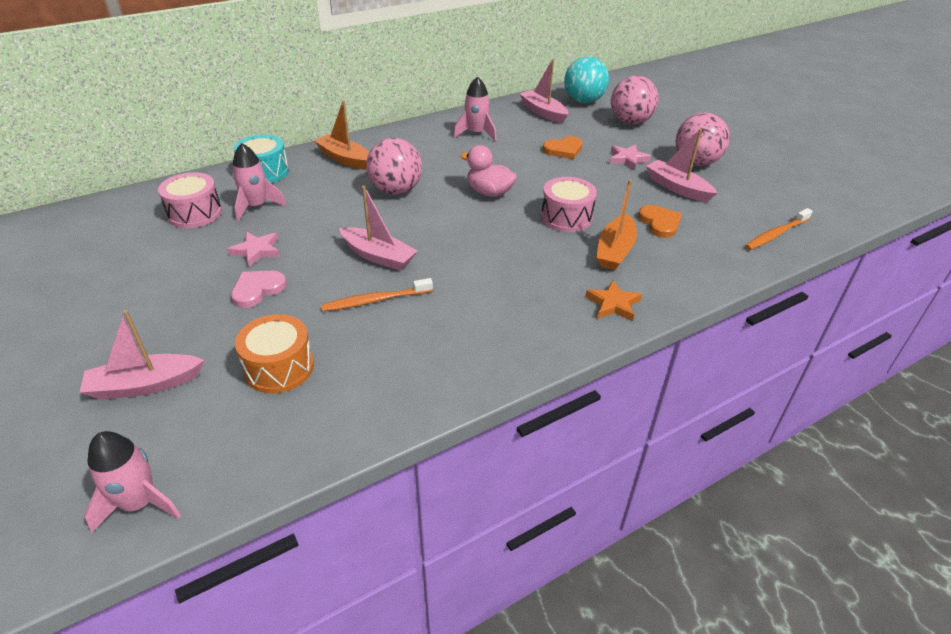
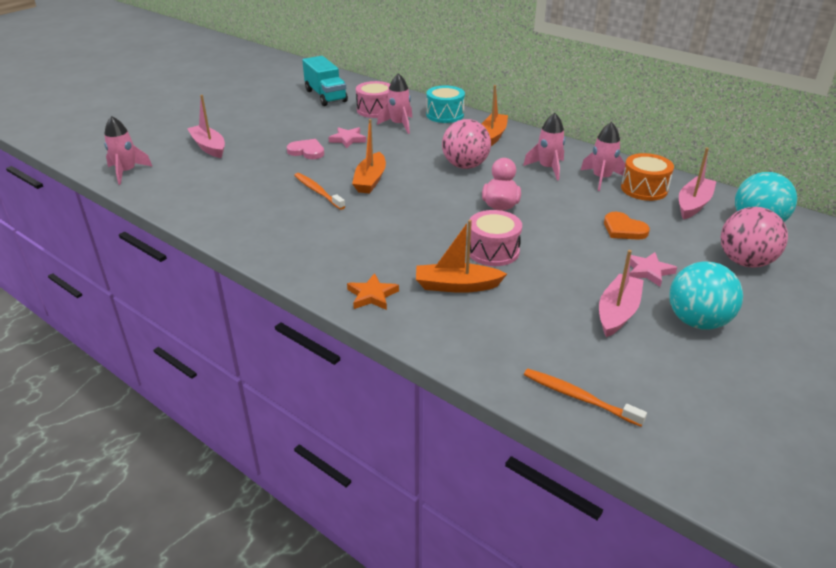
camera: 70 degrees right, 5 degrees down
orange drum [235,314,314,393] -> orange drum moved to [621,153,674,201]
pink boat [339,186,418,271] -> orange boat [352,119,386,194]
orange heart [638,205,682,238] -> none
pink ball [676,113,730,166] -> turquoise ball [669,262,743,330]
none -> turquoise truck [302,56,348,106]
none -> pink rocket [523,113,565,180]

